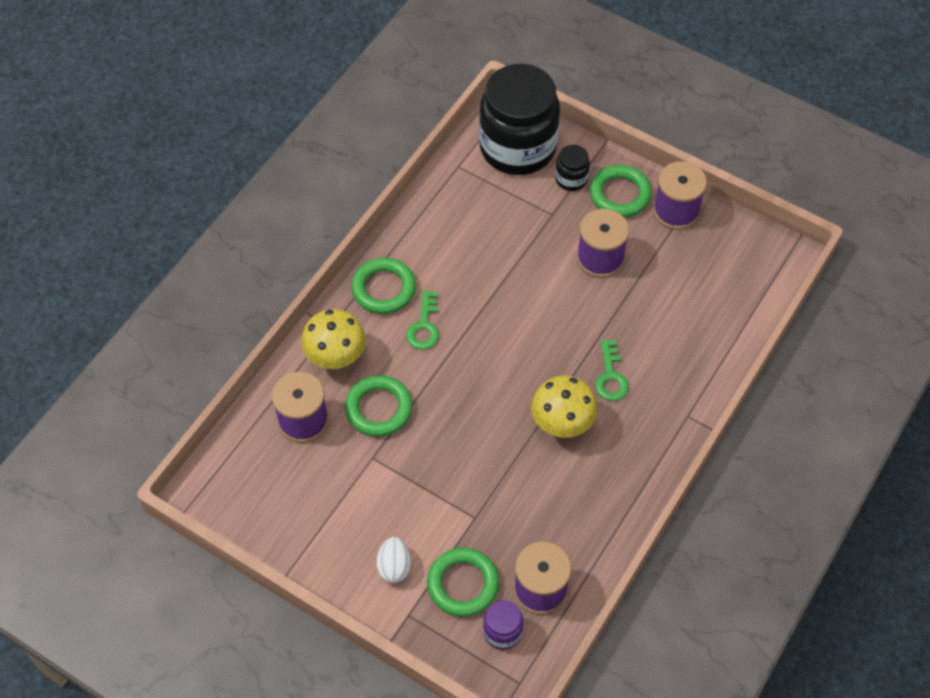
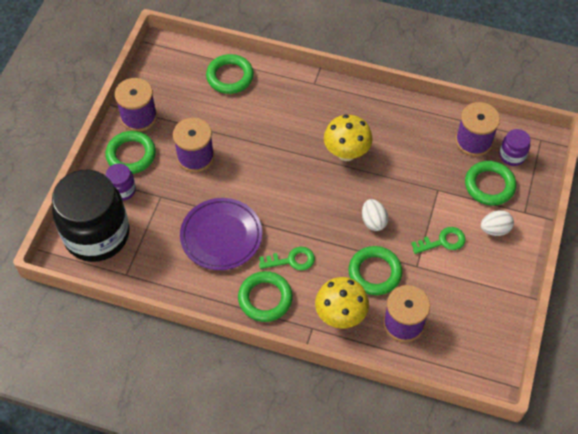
camera: 105 degrees left, 0 degrees up
black jar [555,145,590,191] -> purple jar [106,164,136,201]
green key [595,340,629,401] -> green key moved to [411,227,466,254]
none -> purple plate [180,198,262,270]
none -> green ring [206,54,254,94]
none -> white egg [362,199,388,231]

